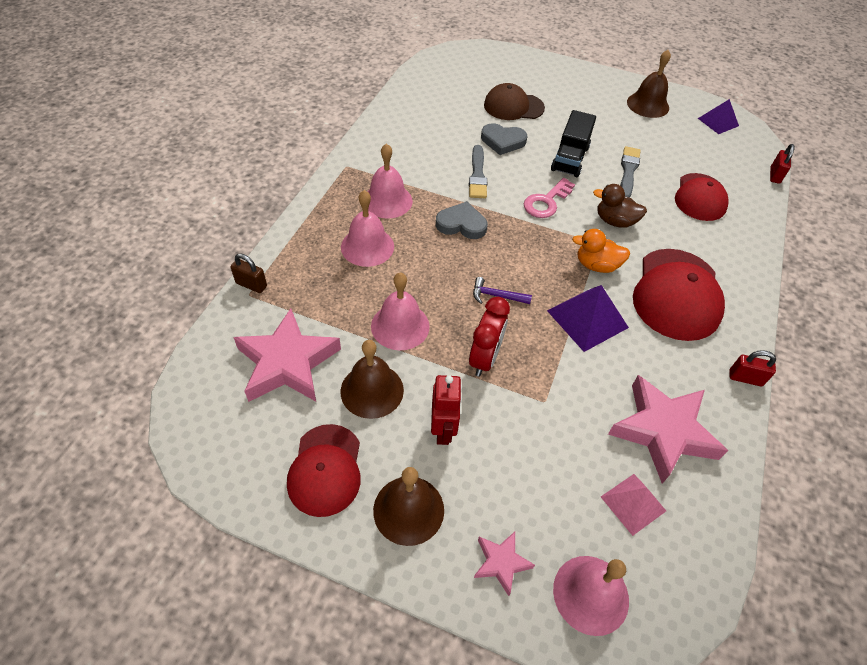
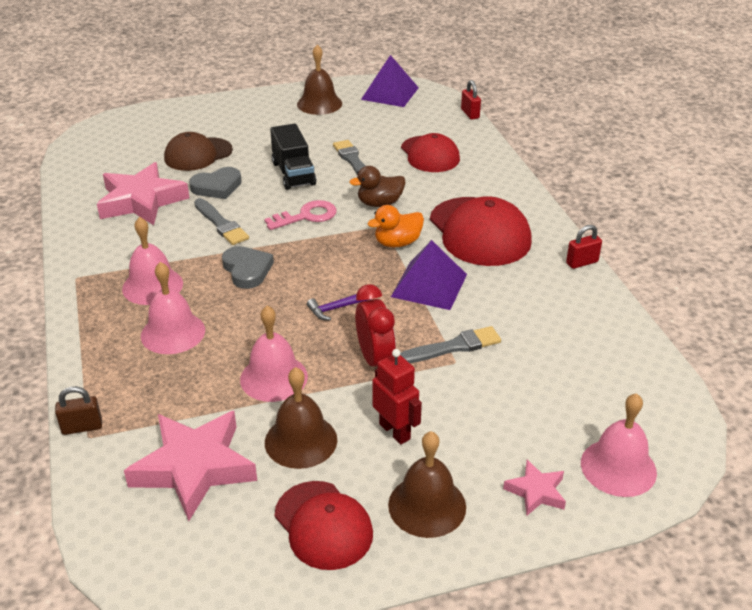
camera: 35 degrees left, 15 degrees down
grey heart [436,201,488,239] -> grey heart turned 90 degrees clockwise [222,246,274,289]
pink key [524,178,575,218] -> pink key turned 120 degrees counterclockwise [264,200,337,230]
pink pyramid [601,474,666,536] -> none
pink star [608,375,728,484] -> pink star moved to [97,162,189,225]
purple pyramid [698,99,739,134] -> purple pyramid [361,55,419,107], size x1.52
none -> grey brush [400,326,501,363]

